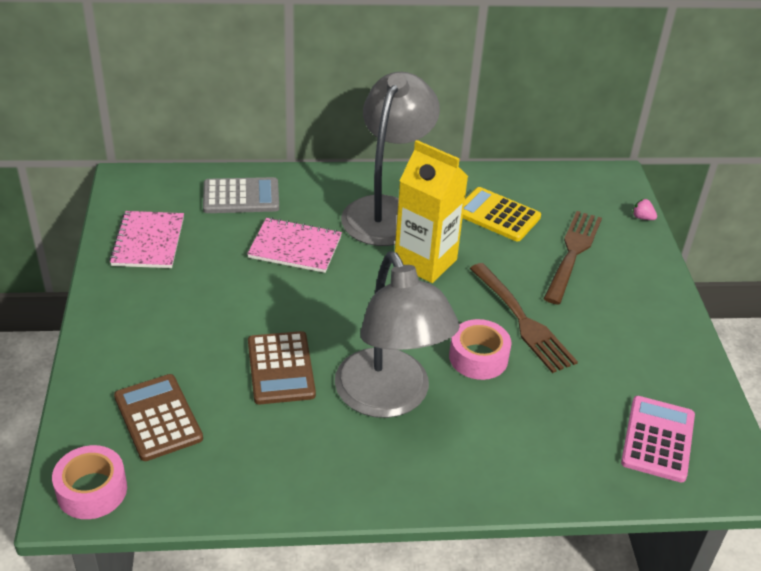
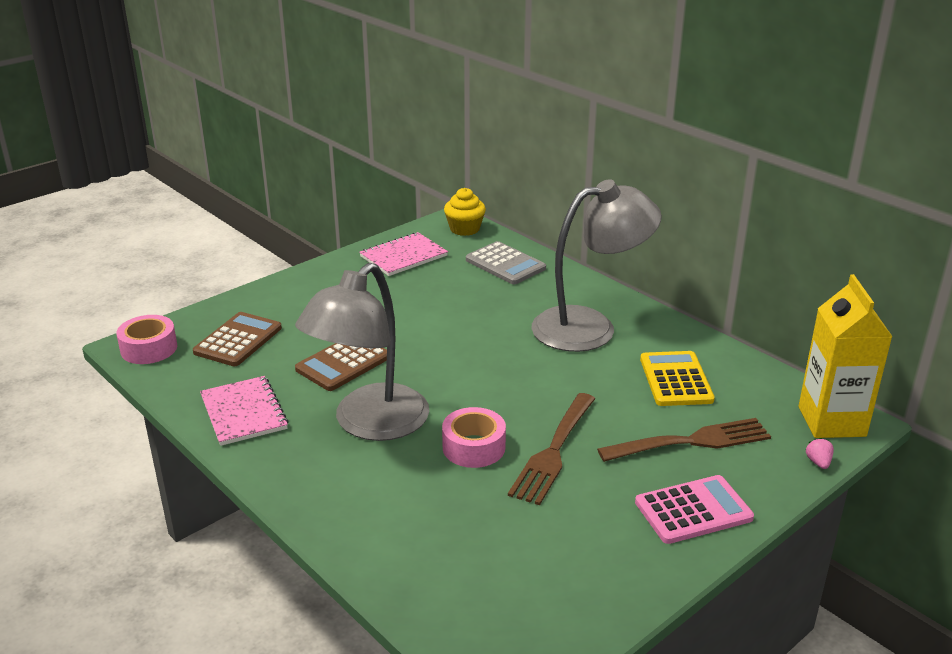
camera: 55 degrees right, 10 degrees down
pink notebook [247,218,342,273] -> pink notebook moved to [200,376,289,446]
yellow carton [395,140,468,283] -> yellow carton moved to [799,274,893,438]
pink calculator [621,396,695,483] -> pink calculator moved to [635,475,754,544]
none -> yellow cupcake [444,188,486,236]

